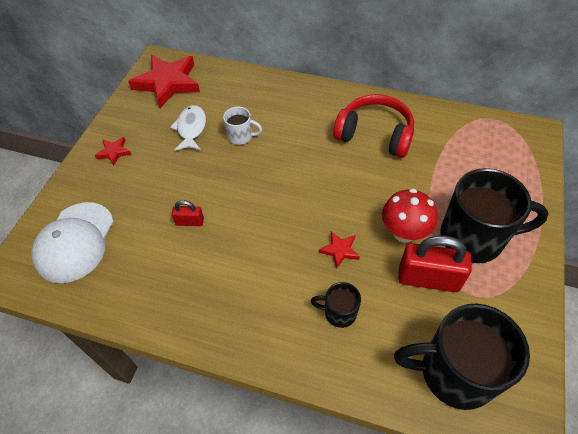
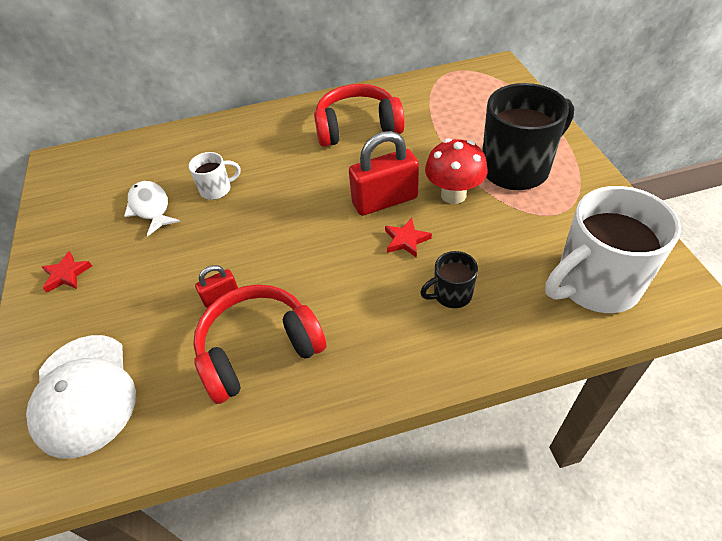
camera: 30 degrees left, 5 degrees down
red star [128,55,200,108] -> none
black mug [394,304,530,410] -> white mug [545,186,681,313]
red padlock [398,236,472,292] -> red padlock moved to [349,131,419,216]
none -> red headphones [193,285,327,404]

